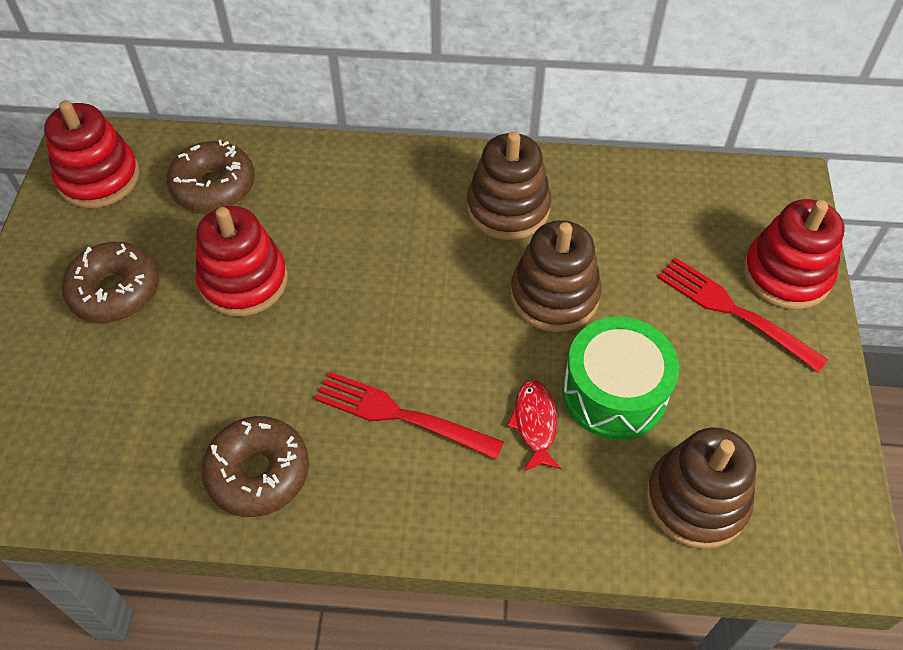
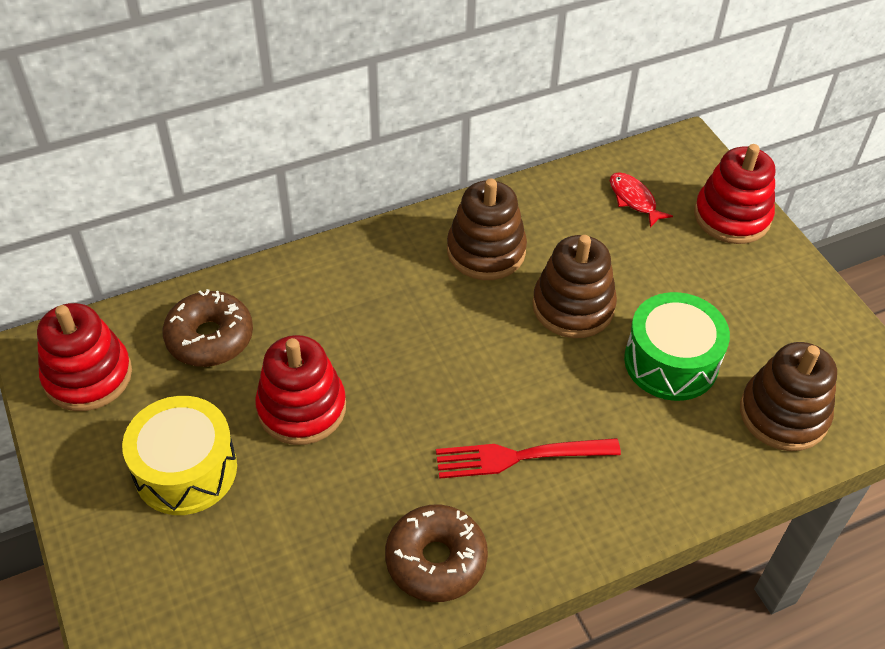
camera: 30 degrees left, 5 degrees down
brown donut [62,242,159,323] -> yellow drum [122,396,237,515]
red fish [507,380,562,471] -> red fish moved to [610,172,673,228]
red fork [657,257,828,373] -> none

